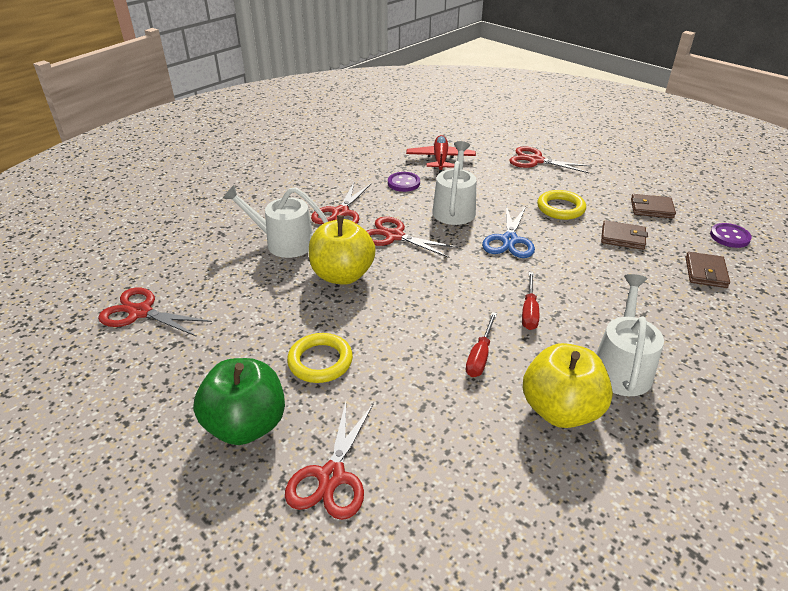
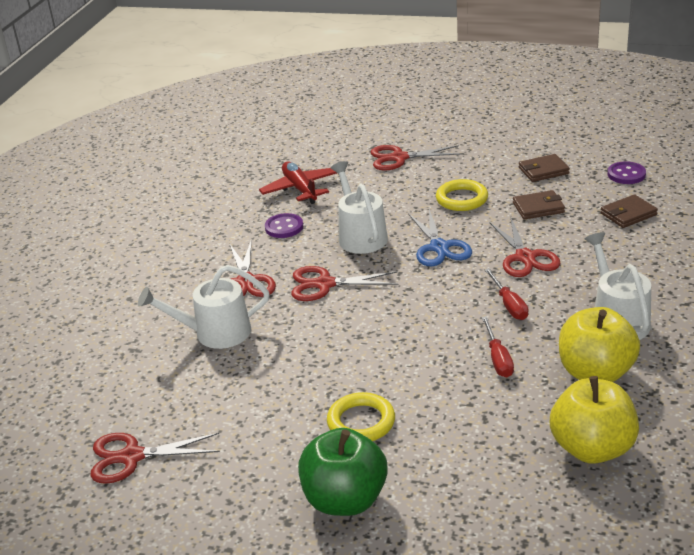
camera: 25 degrees left, 5 degrees down
red scissors [285,402,374,520] -> red scissors moved to [489,218,560,277]
yellow apple [309,215,376,285] -> yellow apple moved to [550,376,639,464]
brown wallet [686,252,730,288] -> brown wallet turned 75 degrees clockwise [600,194,658,228]

